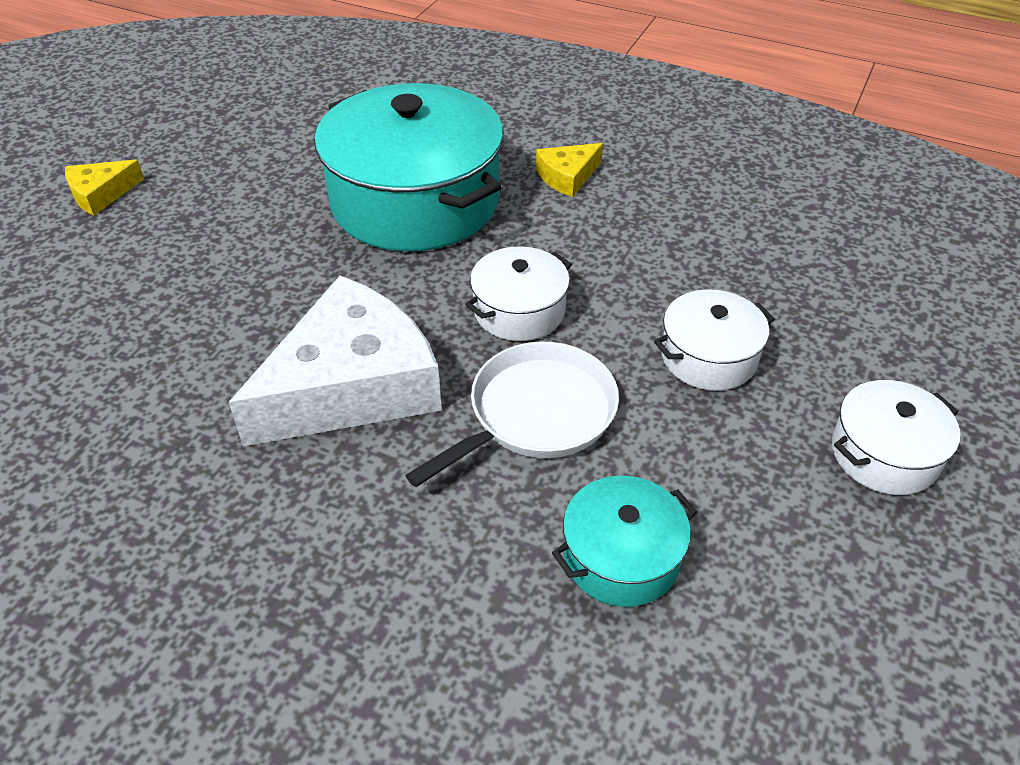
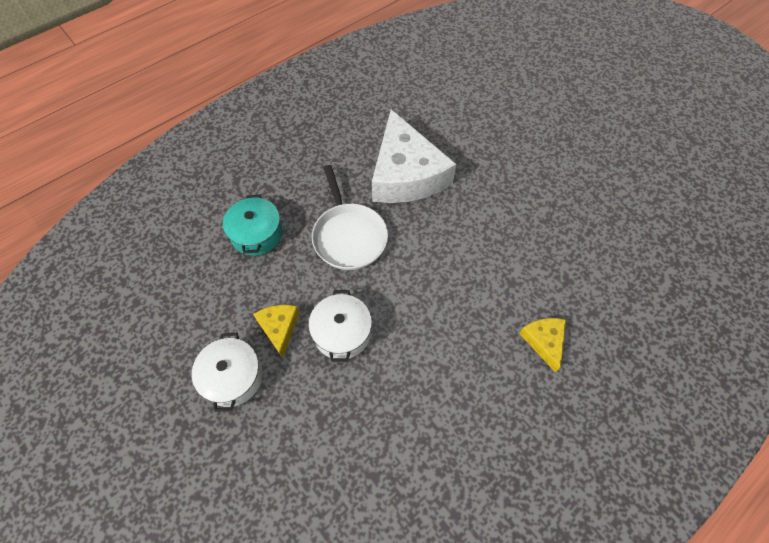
camera: 115 degrees right, 15 degrees up
yellow cheese [65,159,144,215] -> yellow cheese moved to [253,305,300,358]
turquoise pot [314,83,504,251] -> none
white pot [465,247,572,341] -> none

